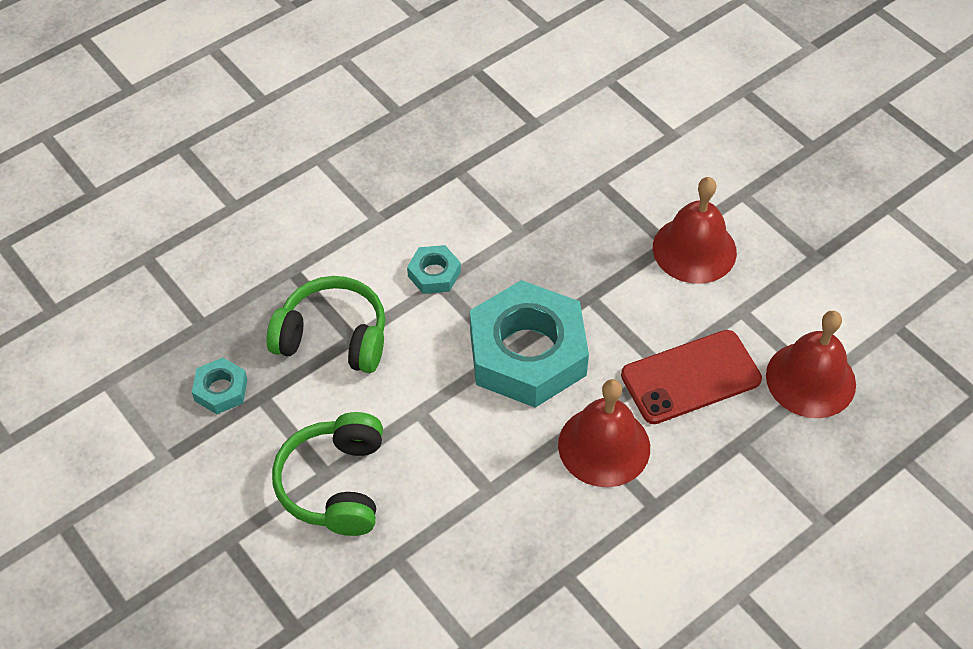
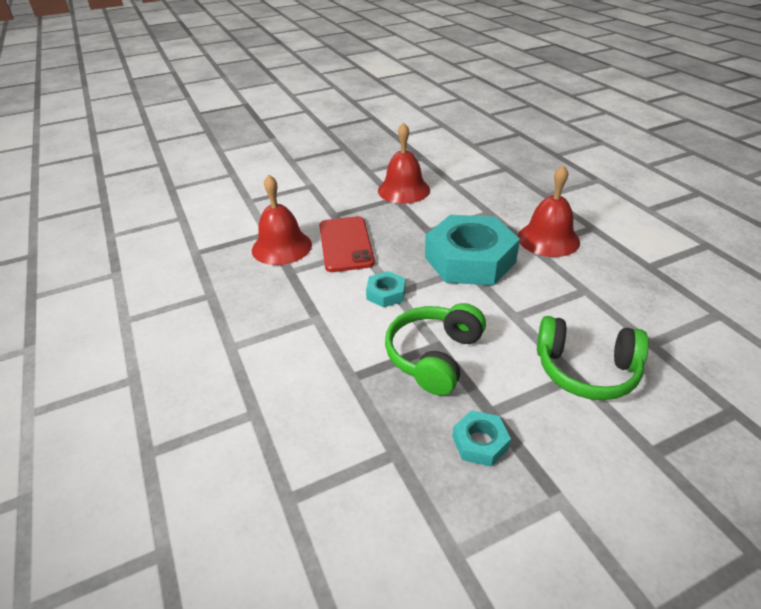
camera: 75 degrees left, 15 degrees down
red phone [621,330,762,424] -> red phone moved to [319,216,375,272]
red bell [766,311,856,418] -> red bell moved to [252,175,312,265]

